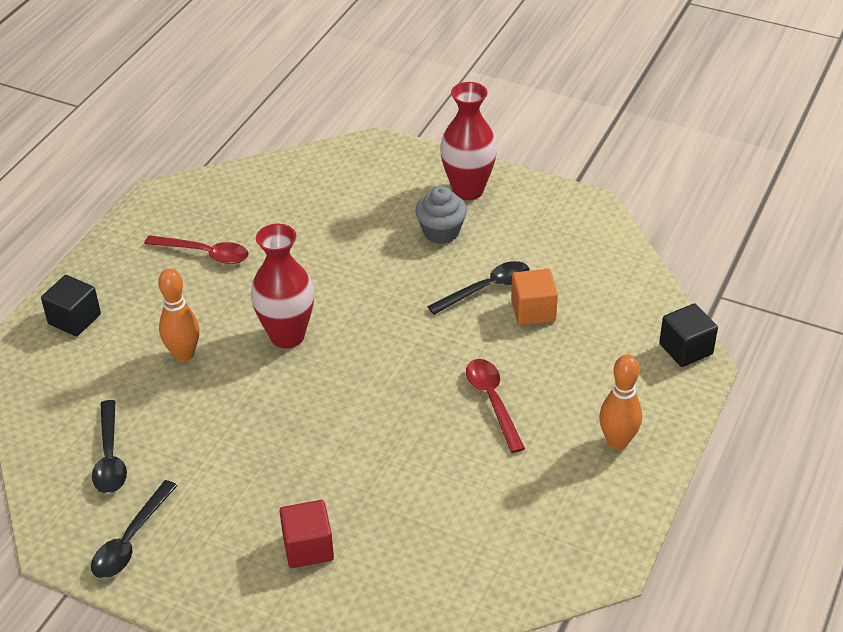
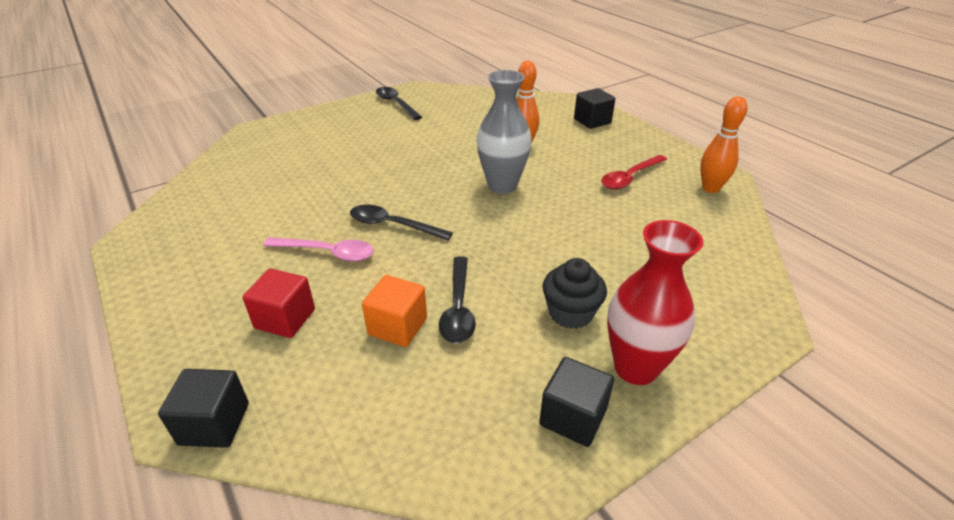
camera: 120 degrees right, 5 degrees down
black spoon [92,400,127,493] -> black spoon moved to [350,205,453,241]
red vase [251,224,314,348] -> grey vase [477,70,532,194]
red cube [280,500,334,568] -> red cube moved to [243,269,315,338]
grey cupcake [415,186,467,244] -> black cupcake [542,258,607,329]
red spoon [466,359,525,453] -> pink spoon [263,237,374,262]
orange bowling pin [599,354,642,450] -> orange bowling pin moved to [700,96,747,193]
none -> black cube [539,357,614,447]

